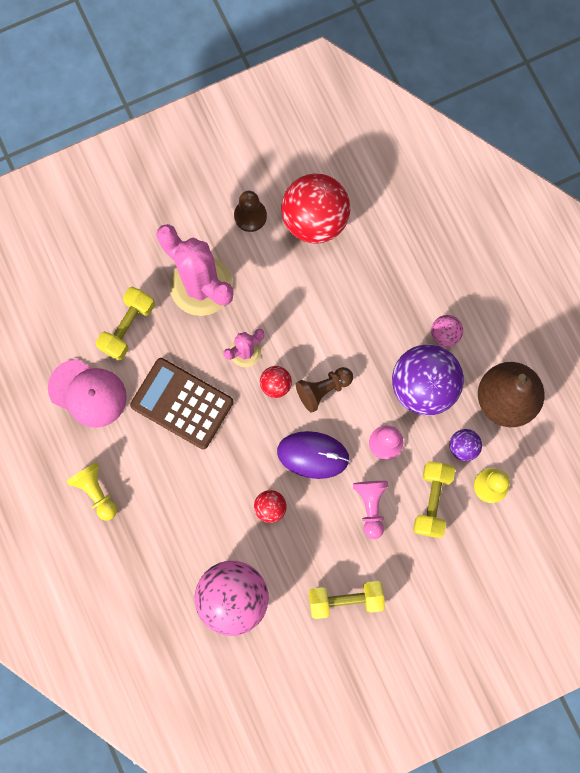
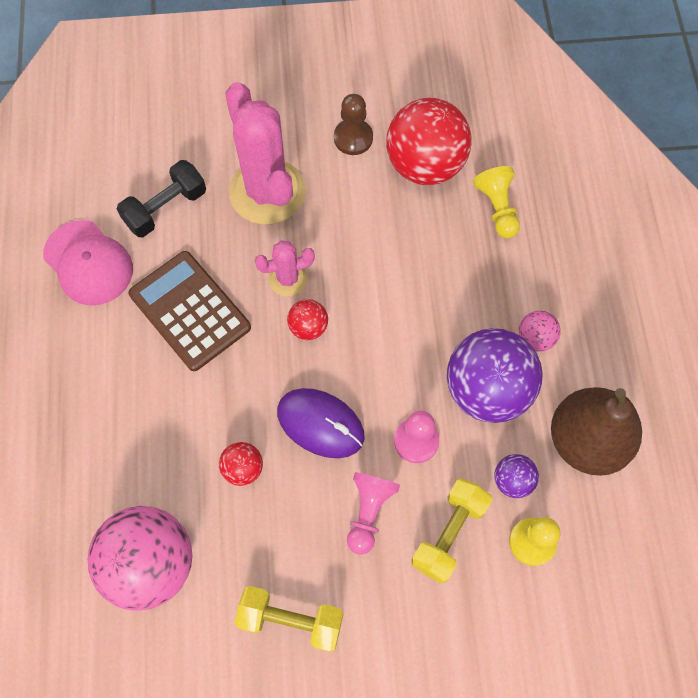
camera: 20 degrees right, 10 degrees down
yellow pawn [67,462,117,520] -> yellow pawn moved to [473,166,520,239]
yellow dumbbell [96,287,155,360] -> black dumbbell [117,160,206,237]
brown pawn [296,367,353,413] -> none

